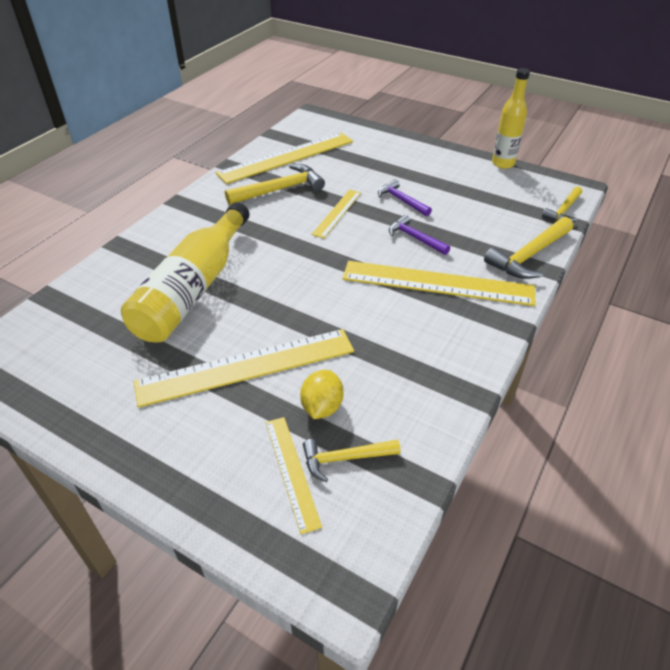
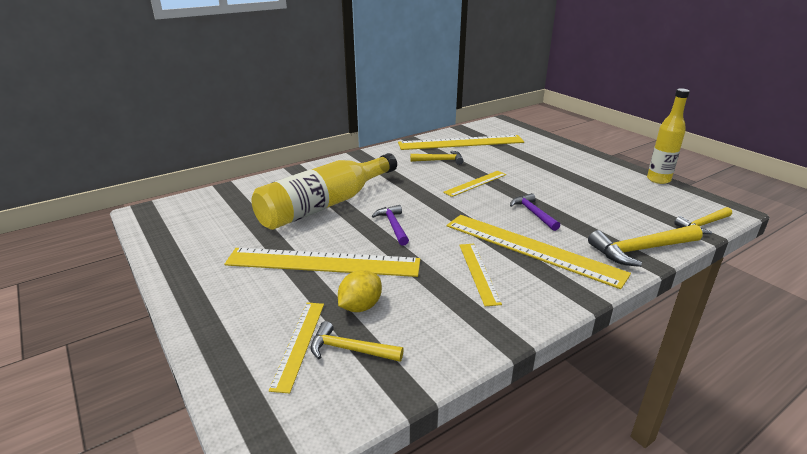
camera: 25 degrees right, 15 degrees down
yellow hammer [225,164,325,205] -> yellow hammer [410,151,464,165], size x0.63
purple hammer [378,179,432,216] -> purple hammer moved to [372,205,409,246]
none -> yellow ruler [459,244,502,306]

